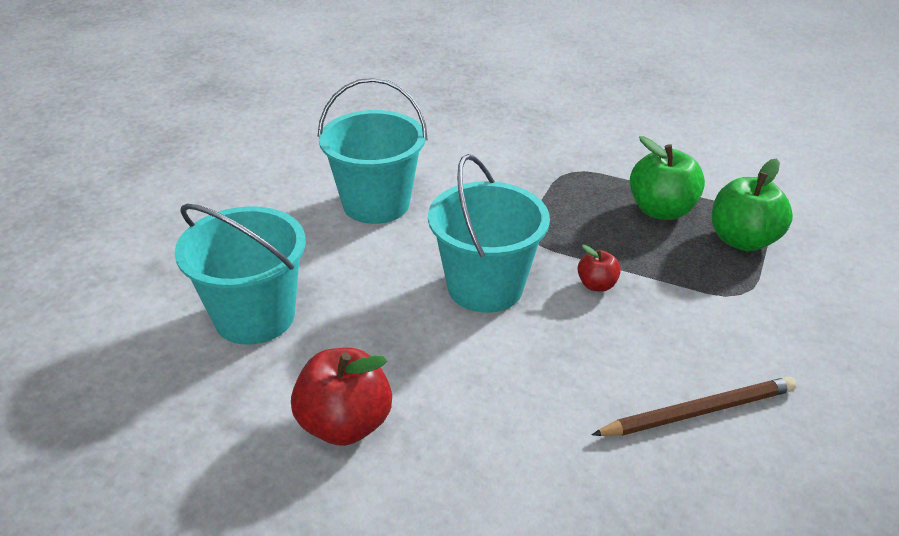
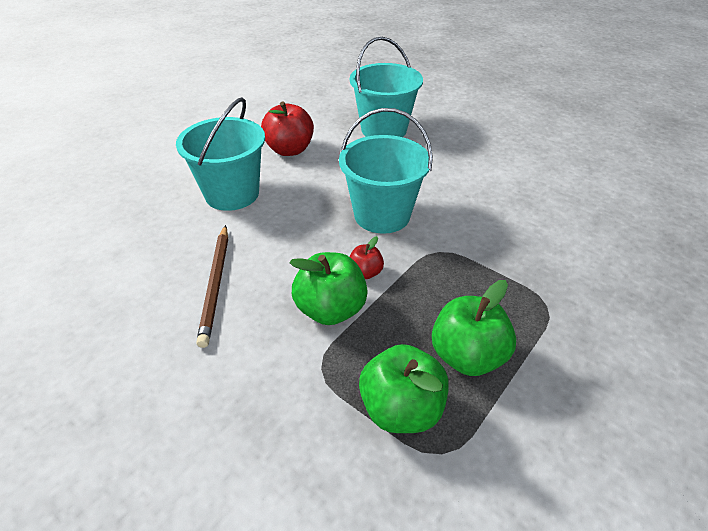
camera: 105 degrees right, 5 degrees up
turquoise bucket [317,78,428,224] -> turquoise bucket moved to [176,97,265,211]
none -> green apple [289,252,368,325]

